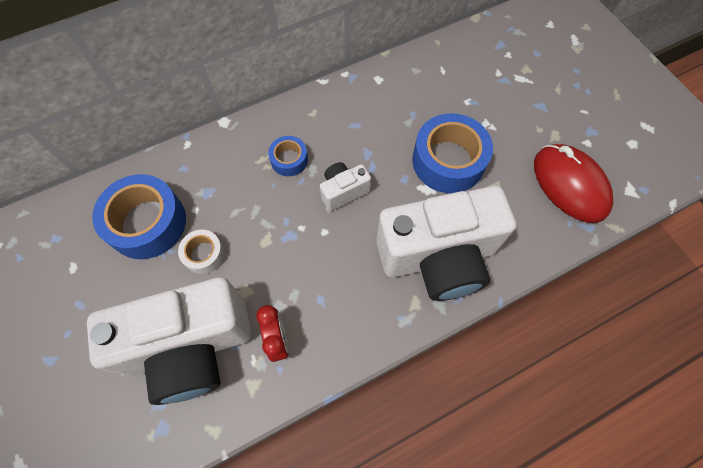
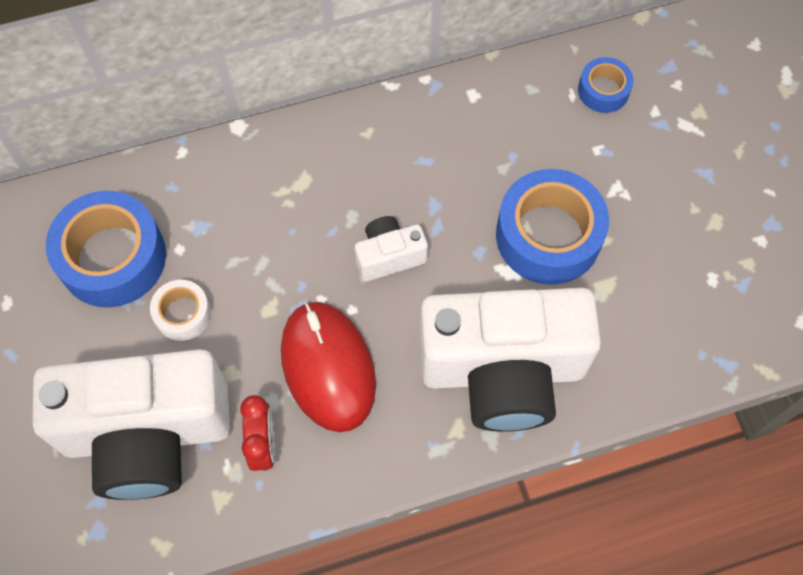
camera: 10 degrees right, 0 degrees up
blue tape [268,136,308,176] -> blue tape moved to [578,57,634,113]
red mouse [534,144,613,223] -> red mouse moved to [281,302,376,432]

